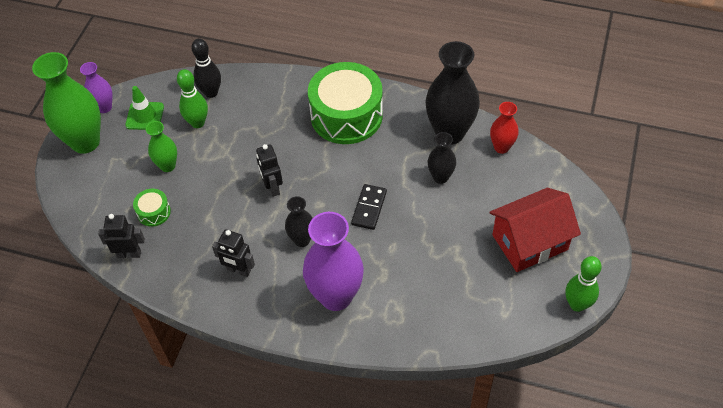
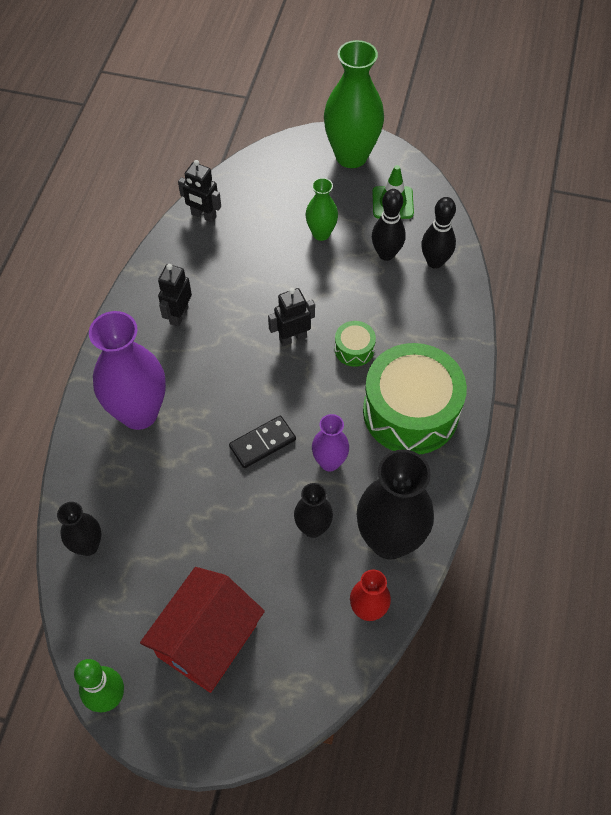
camera: 85 degrees right, 5 degrees up
purple vase [80,62,112,113] -> purple vase moved to [312,414,349,471]
black robot [98,214,145,258] -> black robot turned 120 degrees clockwise [178,160,221,223]
green drum [133,189,171,227] -> green drum moved to [334,321,376,367]
green bowling pin [177,69,208,128] -> black bowling pin [372,189,406,261]
black vase [285,196,313,247] -> black vase moved to [57,502,101,556]
black domino [351,184,387,230] -> black domino turned 45 degrees counterclockwise [229,416,296,468]
red house [489,188,581,272] -> red house turned 60 degrees clockwise [140,567,265,693]

